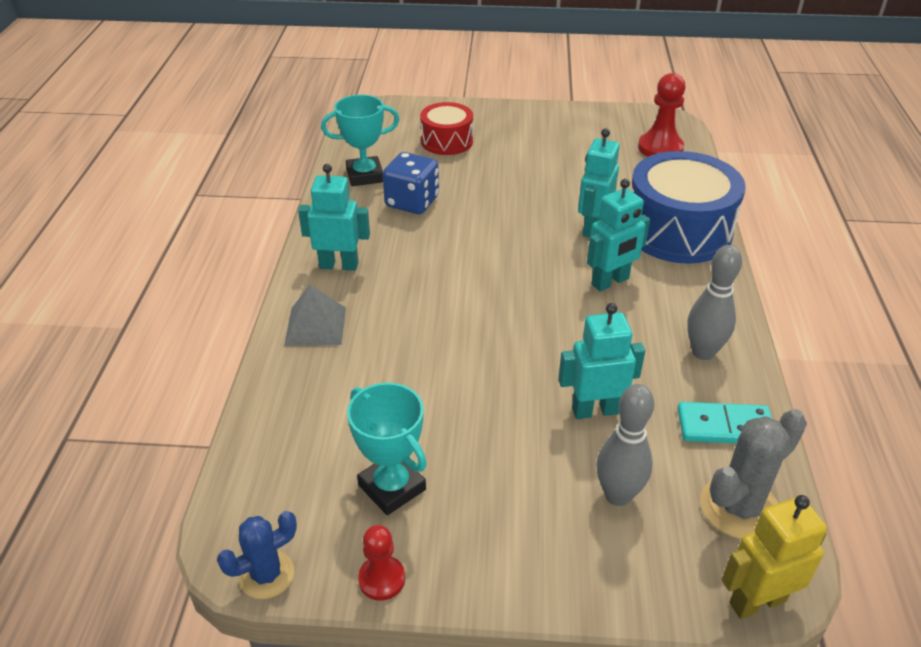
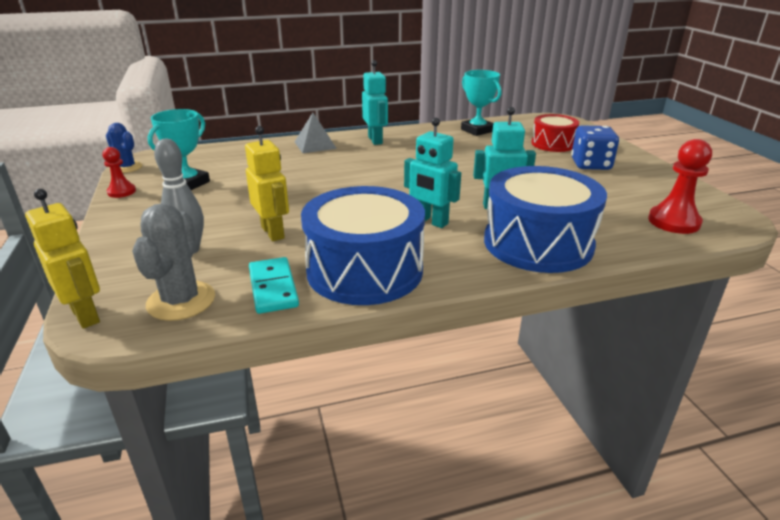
camera: 70 degrees right, 10 degrees down
blue dice [383,152,439,214] -> blue dice moved to [571,125,619,170]
turquoise robot [558,303,645,419] -> yellow robot [245,126,289,241]
grey bowling pin [687,245,742,360] -> blue drum [301,186,425,305]
grey cactus [700,409,807,539] -> grey cactus turned 60 degrees clockwise [132,203,215,321]

